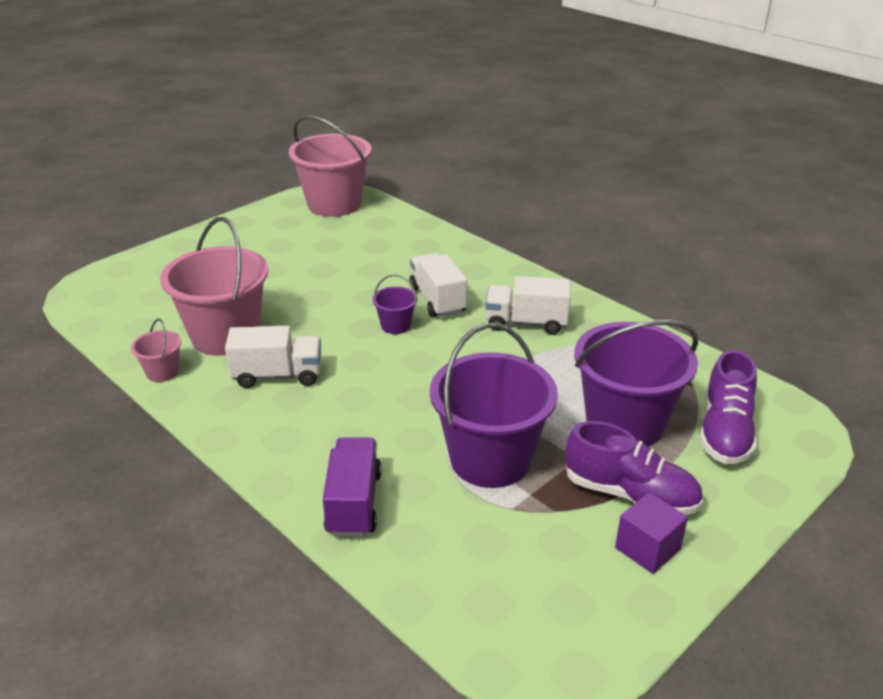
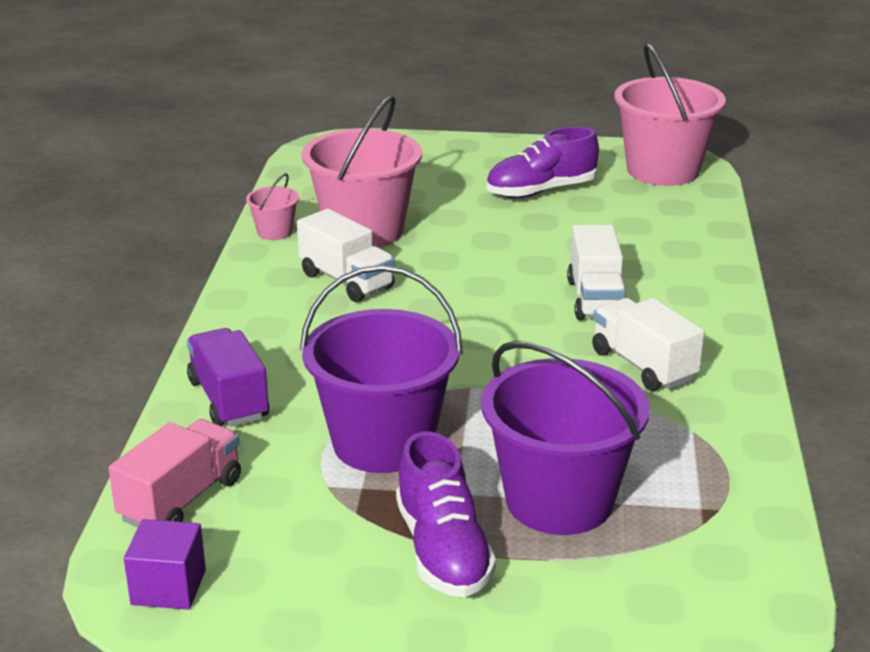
camera: 50 degrees right, 5 degrees down
purple truck [323,437,382,537] -> purple truck turned 75 degrees counterclockwise [187,328,269,427]
purple bucket [372,274,418,334] -> none
white truck [409,253,467,317] -> white truck turned 150 degrees clockwise [567,225,626,320]
purple cube [615,492,688,574] -> purple cube moved to [124,519,206,610]
purple shoe [700,350,757,464] -> purple shoe moved to [486,126,599,198]
none -> pink truck [109,419,241,528]

